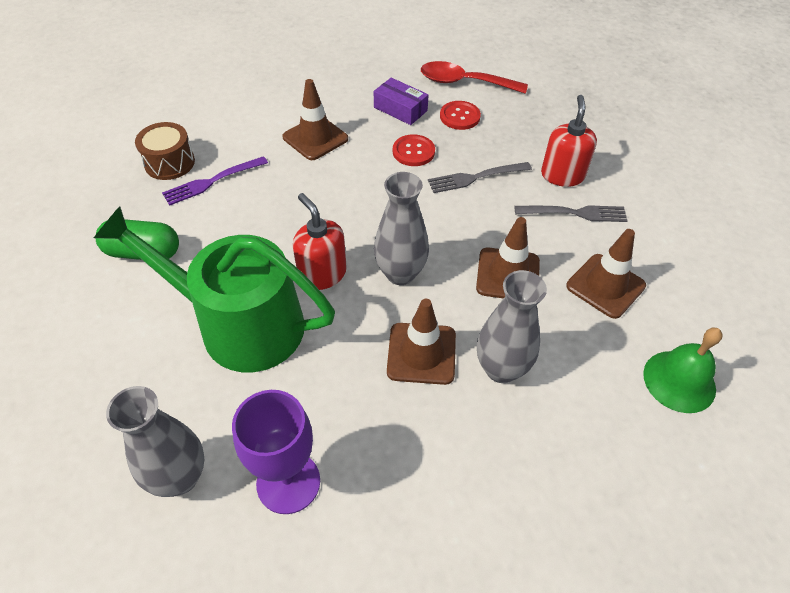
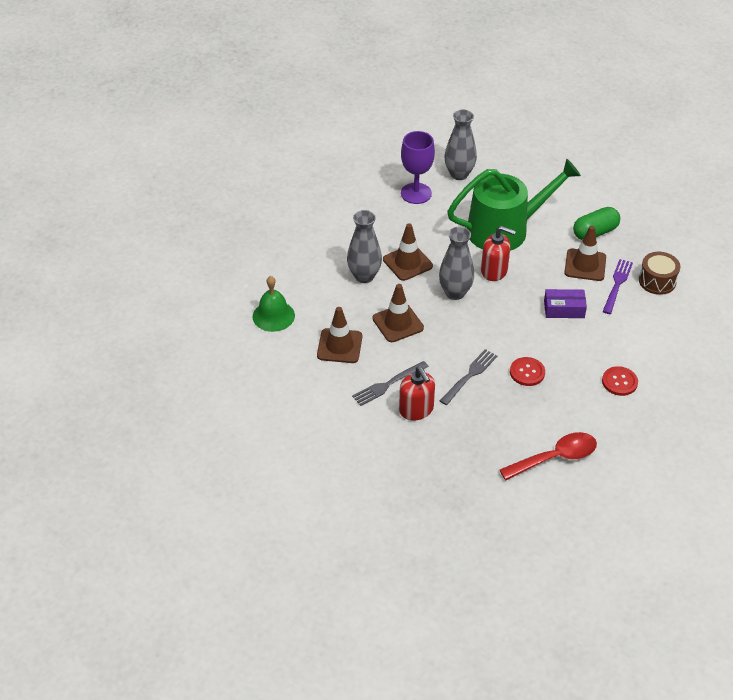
camera: 145 degrees right, 5 degrees down
brown traffic cone [282,79,348,160] -> brown traffic cone moved to [564,226,606,281]
purple box [374,78,429,125] -> purple box moved to [544,289,587,318]
red button [440,101,481,130] -> red button moved to [602,366,638,396]

